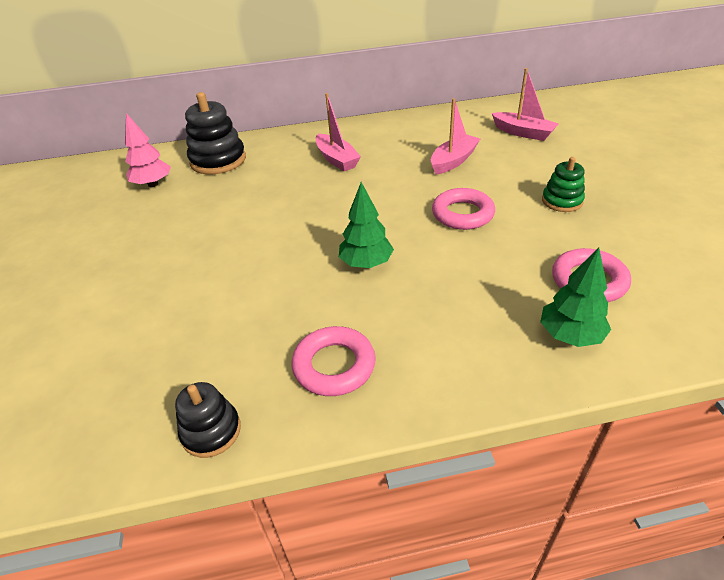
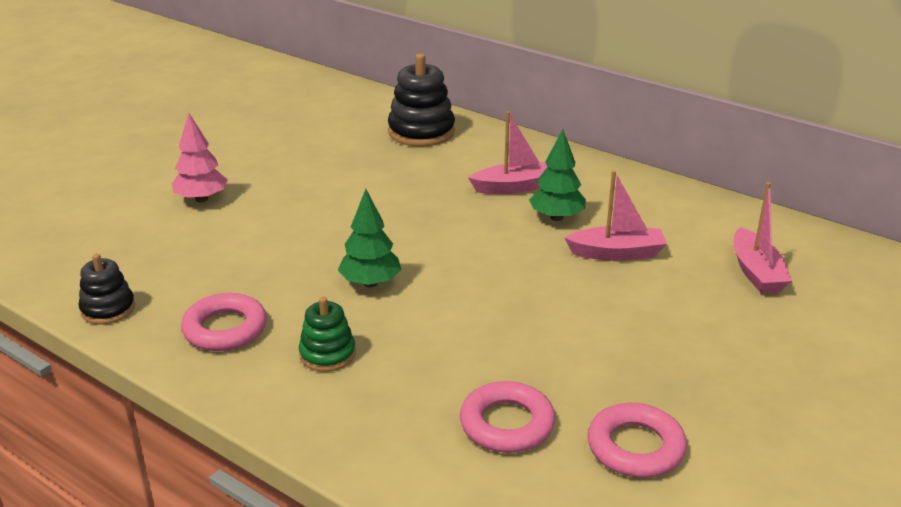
camera: 45 degrees right, 10 degrees down
pink tree [125,113,171,187] -> pink tree moved to [172,112,228,202]
pink boat [316,93,361,171] -> pink boat turned 120 degrees counterclockwise [468,111,547,194]
pink ring [432,188,495,230] -> pink ring moved to [587,403,687,478]
green tree [540,248,611,347] -> green tree moved to [529,129,586,221]
green stacking toy [542,157,585,212] -> green stacking toy moved to [299,297,356,372]

